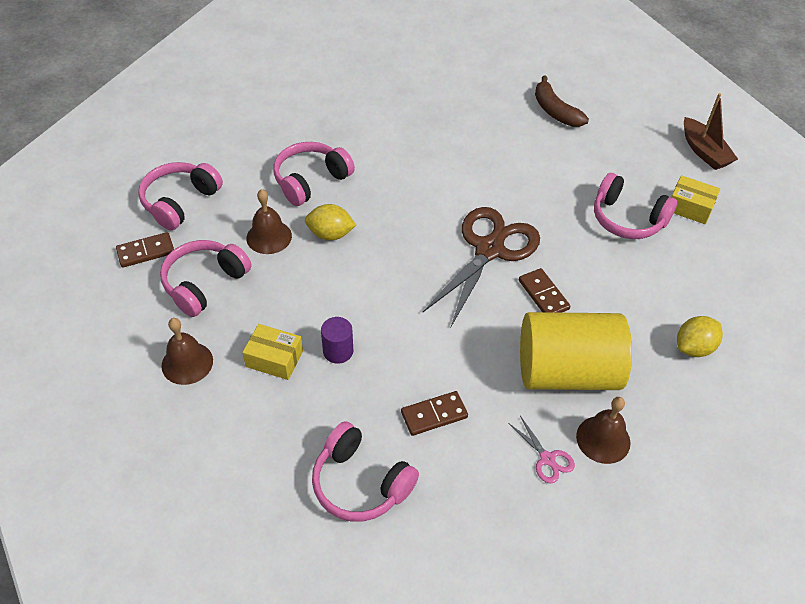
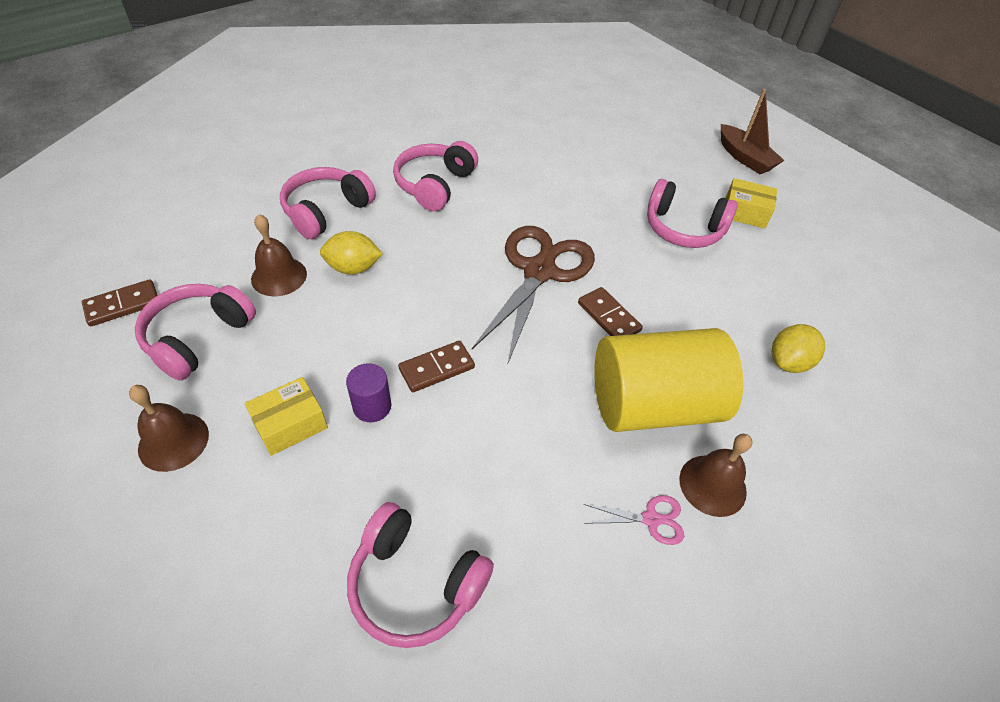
camera: 10 degrees left, 0 degrees up
pink headphones [138,162,223,230] -> pink headphones moved to [393,141,478,211]
yellow box [242,324,303,380] -> yellow box turned 45 degrees counterclockwise [245,377,328,456]
brown domino [401,391,468,436] -> brown domino moved to [398,341,475,392]
pink scissors [510,416,575,484] -> pink scissors turned 45 degrees counterclockwise [584,495,684,545]
brown banana [535,76,589,127] -> none

